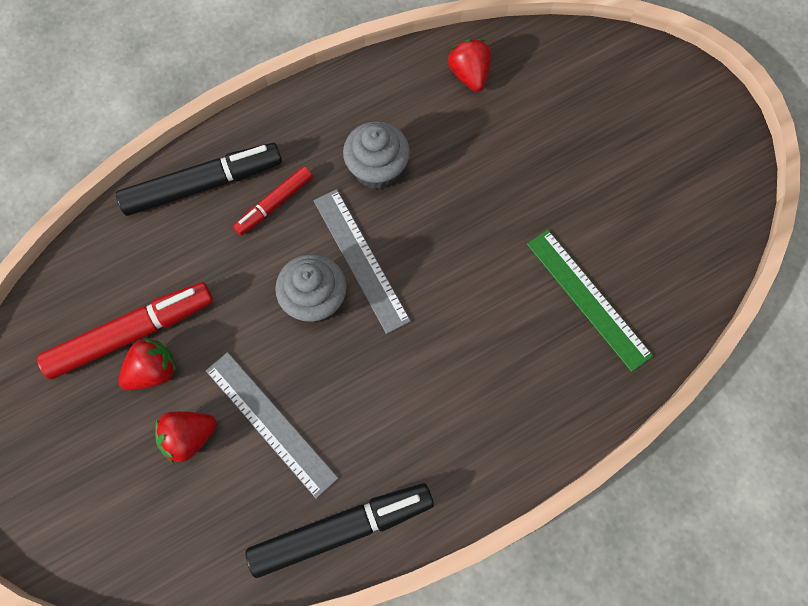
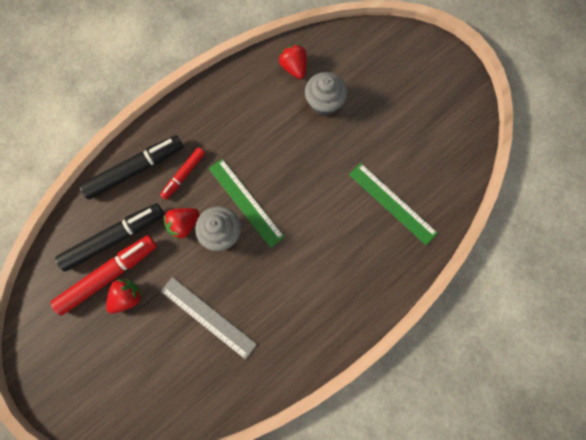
camera: 10 degrees left, 5 degrees up
red strawberry [155,411,217,464] -> red strawberry moved to [164,208,200,240]
black marker [246,483,434,578] -> black marker moved to [55,203,164,271]
grey ruler [313,189,411,334] -> green ruler [209,159,284,248]
grey cupcake [343,121,410,189] -> grey cupcake moved to [305,72,347,116]

